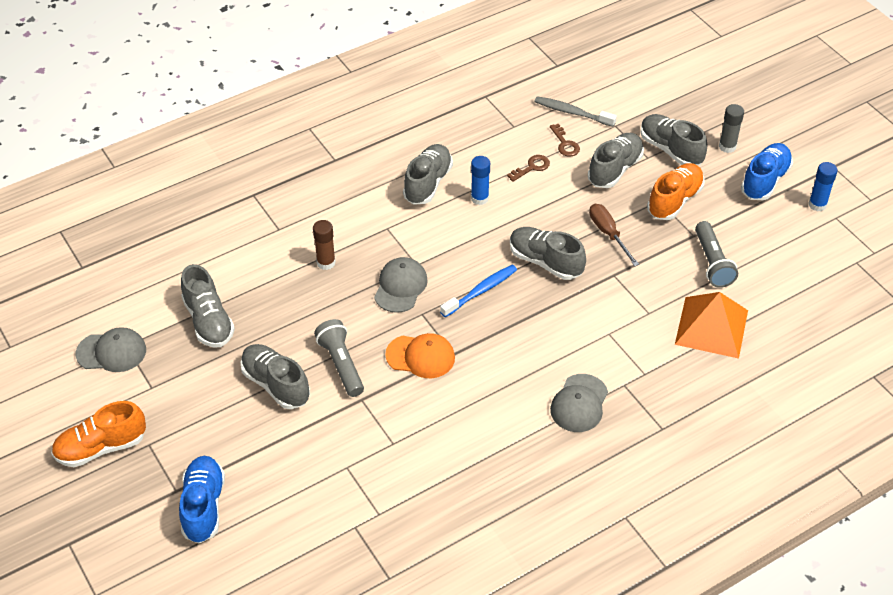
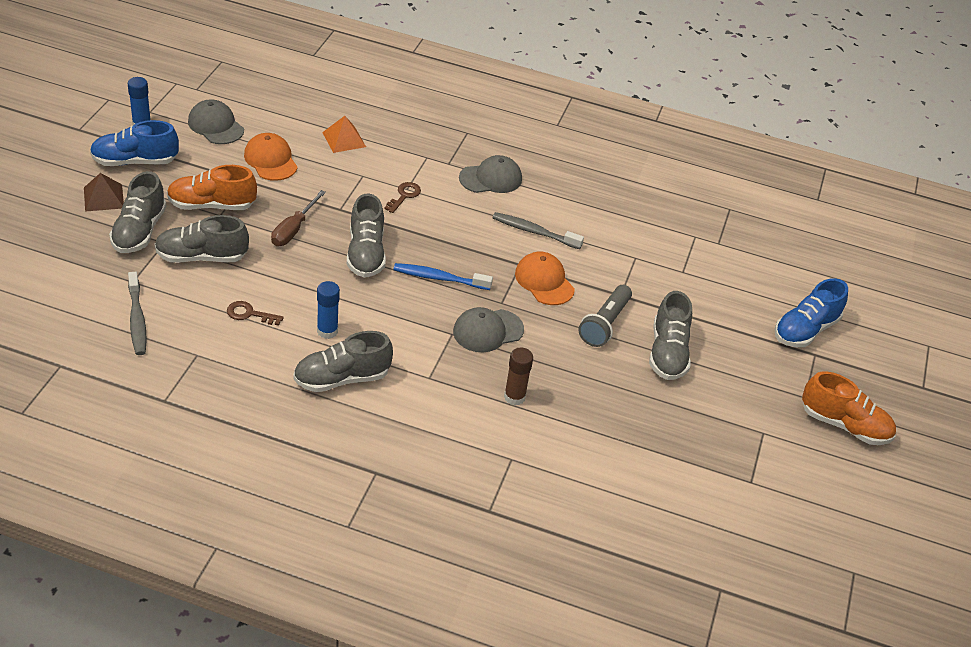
camera: 135 degrees left, 5 degrees down
grey cap [76,327,146,372] -> grey cap moved to [188,99,244,144]
grey shoe [181,264,235,347] -> none
brown key [550,124,580,157] -> brown key moved to [384,182,421,213]
orange pyramid [675,292,748,359] -> orange pyramid [322,116,366,153], size x0.59
grey flashlight [695,221,738,288] -> orange cap [244,133,298,181]
grey glue stick [719,104,744,153] -> brown pyramid [84,173,124,212]
none -> grey toothbrush [492,212,584,249]

